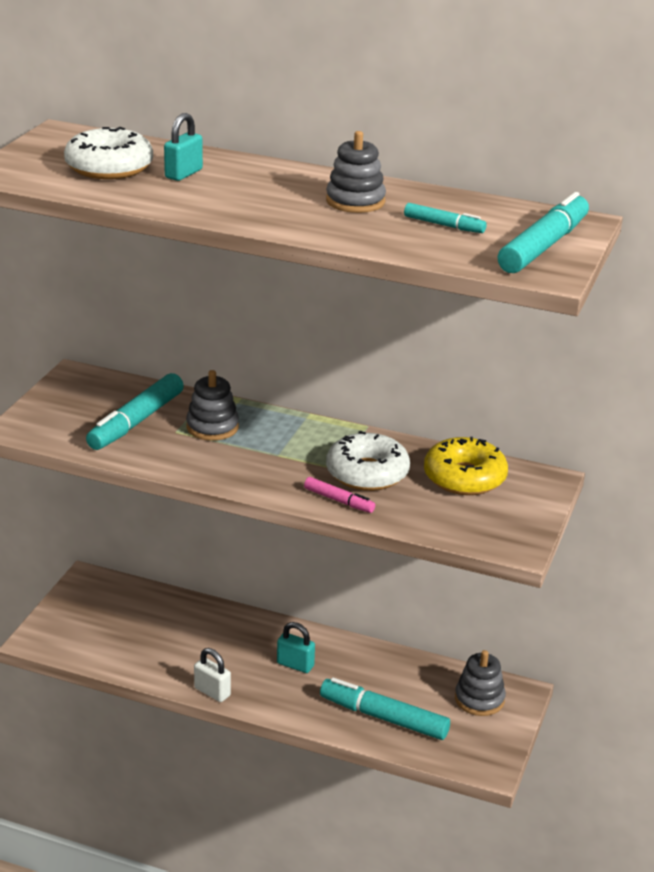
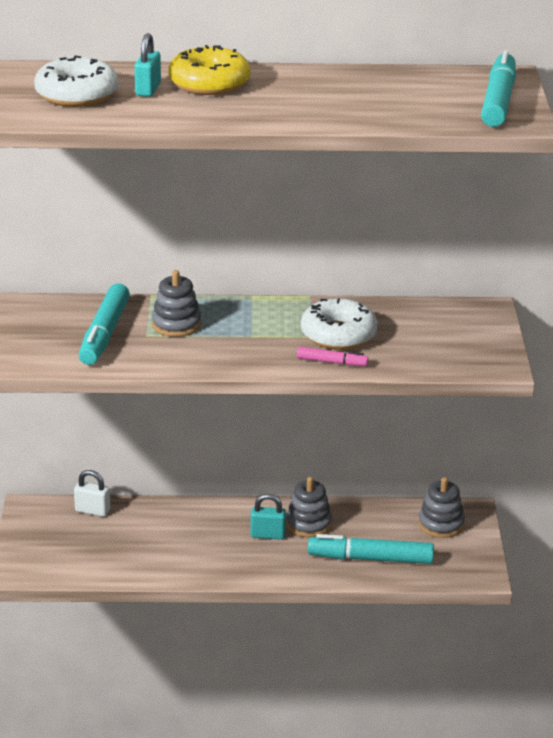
camera: 20 degrees left, 0 degrees up
white padlock [194,648,231,702] -> white padlock moved to [74,470,110,517]
grey stacking toy [326,131,386,213] -> grey stacking toy moved to [286,477,332,537]
turquoise marker [404,203,486,233] -> none
yellow donut [424,437,508,495] -> yellow donut moved to [168,45,250,95]

